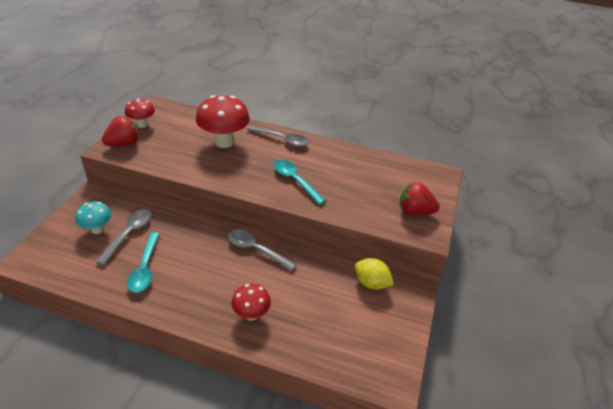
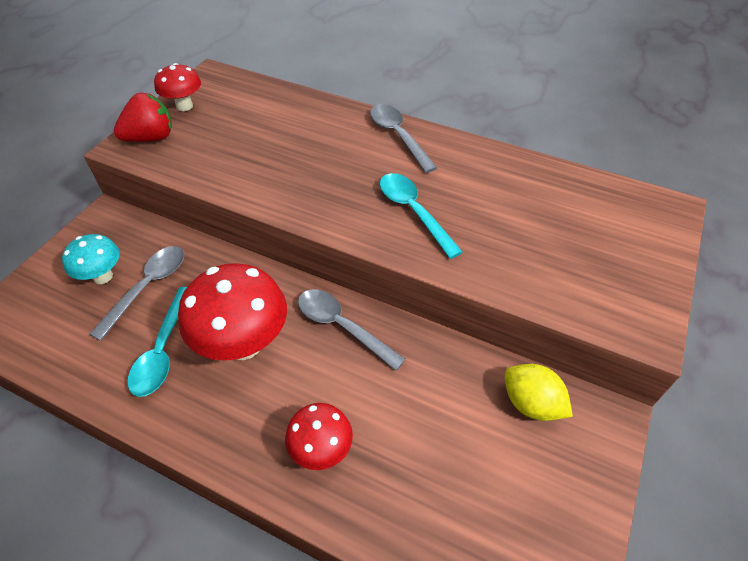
camera: 10 degrees right, 10 degrees up
red mushroom [196,95,250,148] -> red mushroom moved to [178,263,287,361]
grey spoon [247,125,309,147] -> grey spoon turned 150 degrees counterclockwise [370,104,437,173]
red strawberry [400,182,440,215] -> none

